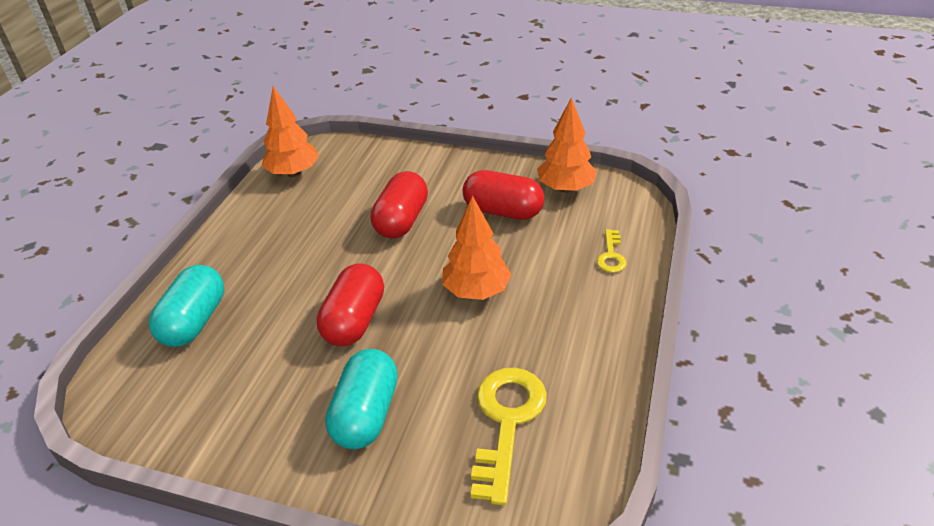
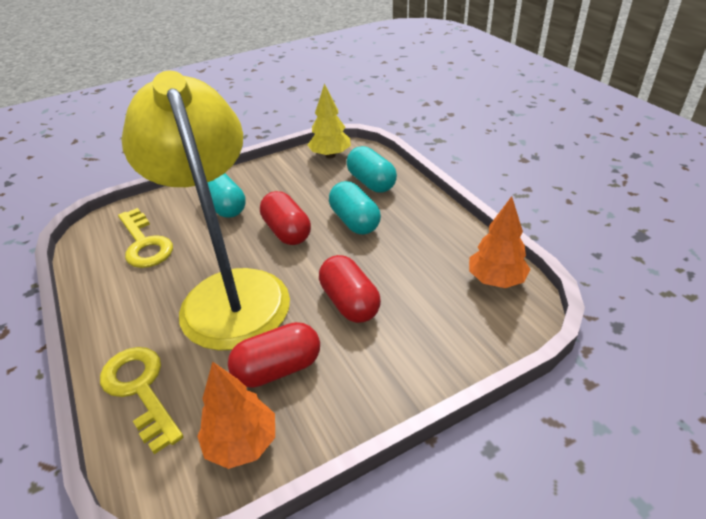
camera: 135 degrees right, 0 degrees up
orange tree [442,195,512,300] -> yellow lamp [121,71,290,351]
yellow key [597,229,626,273] -> yellow key [100,347,183,454], size x1.98
none -> yellow tree [308,83,351,158]
none -> turquoise capsule [329,181,381,235]

